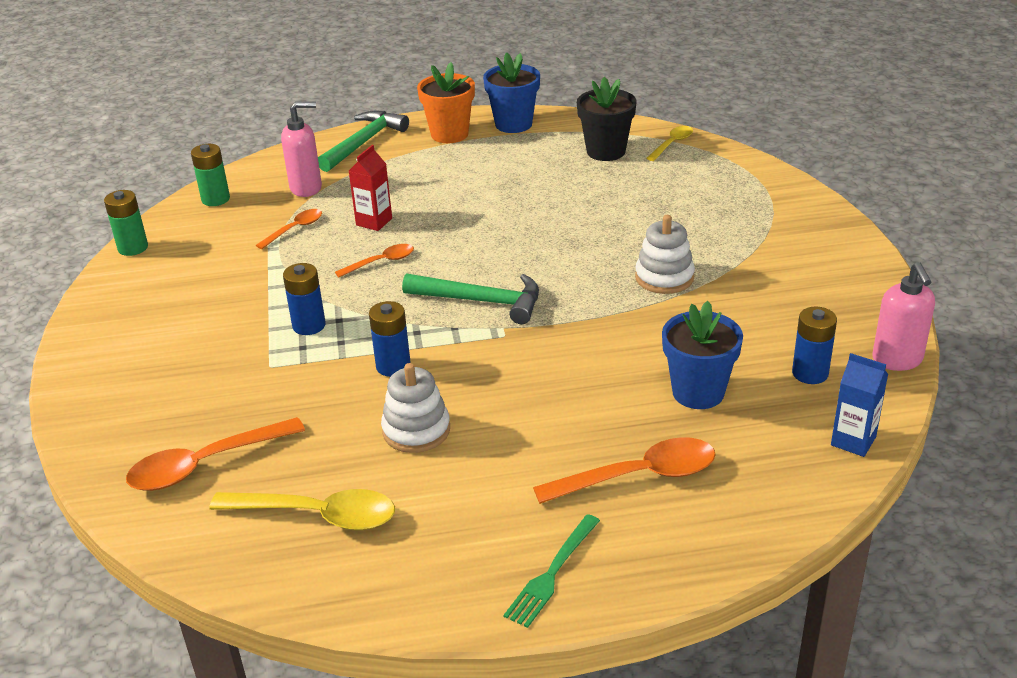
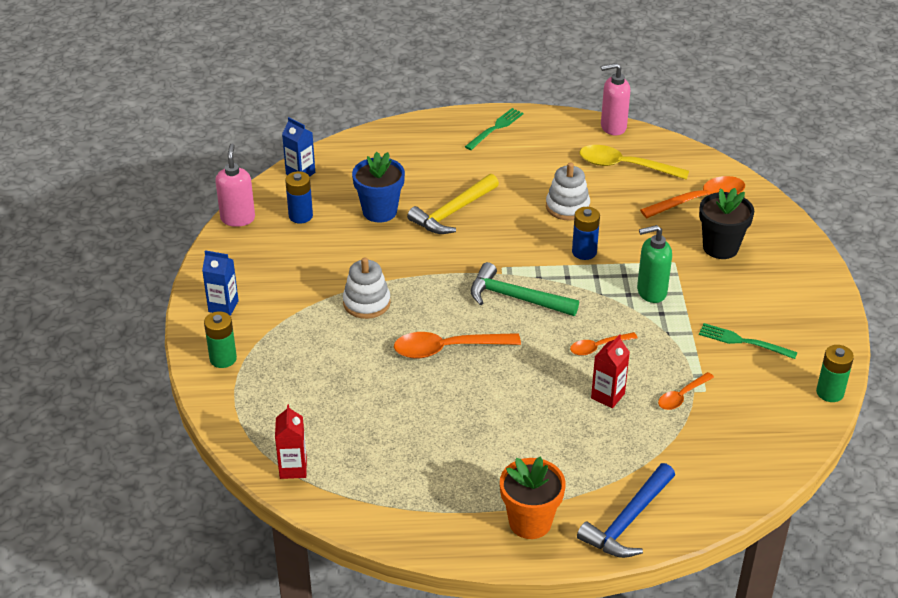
camera: 175 degrees left, 5 degrees up
green battery [191,144,230,206] -> green battery moved to [204,312,237,368]
pink soap dispenser [281,101,322,197] -> pink soap dispenser moved to [601,63,630,136]
blue battery [283,263,325,335] -> green soap dispenser [637,225,672,303]
green hammer [318,111,409,172] -> blue hammer [577,463,675,558]
blue flower pot [483,52,540,133] -> none
orange spoon [533,437,716,504] -> orange spoon moved to [394,332,521,359]
black flower pot [577,77,637,161] -> black flower pot moved to [699,188,754,259]
yellow spoon [646,126,693,161] -> red carton [275,404,307,479]
none -> blue carton [202,250,239,316]
none -> yellow hammer [407,174,499,234]
none -> green fork [699,323,798,359]

